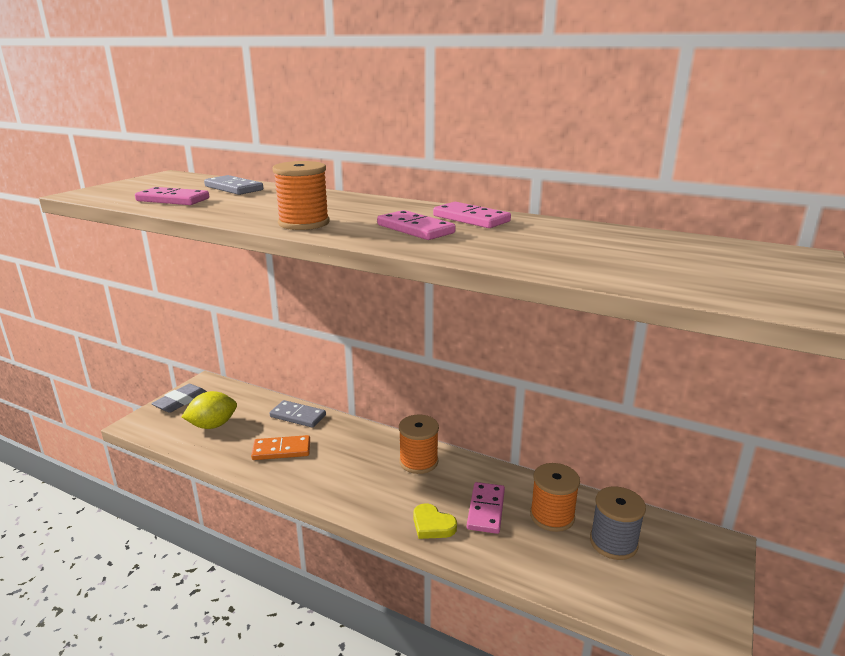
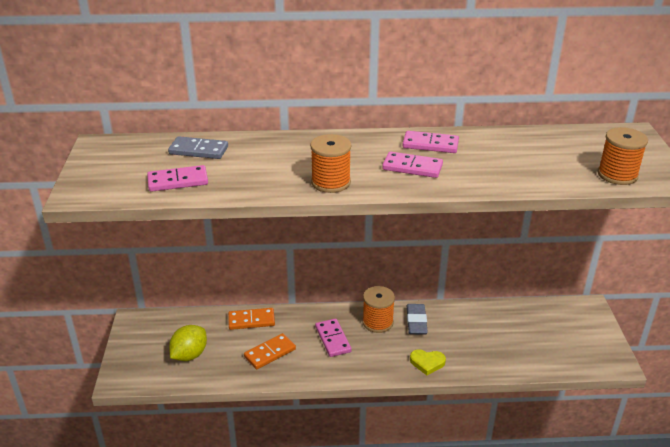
camera: 30 degrees left, 10 degrees up
grey eraser [151,384,207,413] -> grey eraser moved to [407,304,428,335]
grey domino [270,400,326,428] -> orange domino [228,308,275,330]
pink domino [467,482,505,534] -> pink domino moved to [315,318,352,357]
orange spool [530,463,580,532] -> orange spool moved to [598,127,648,185]
grey spool [590,486,646,560] -> none

